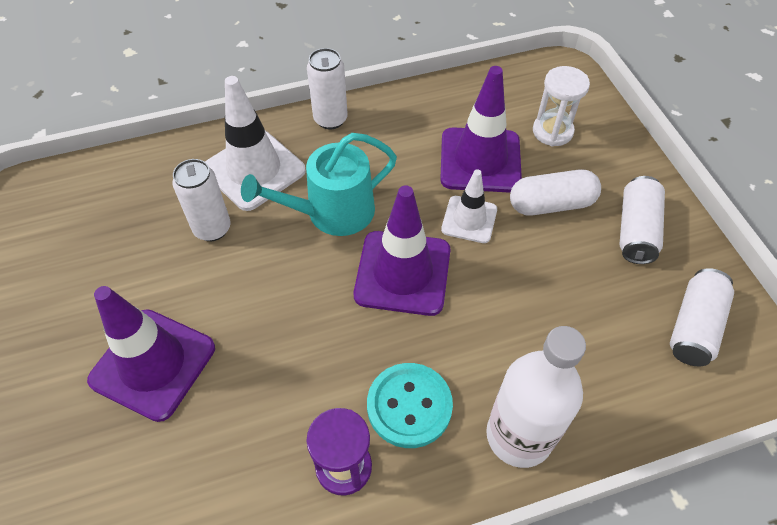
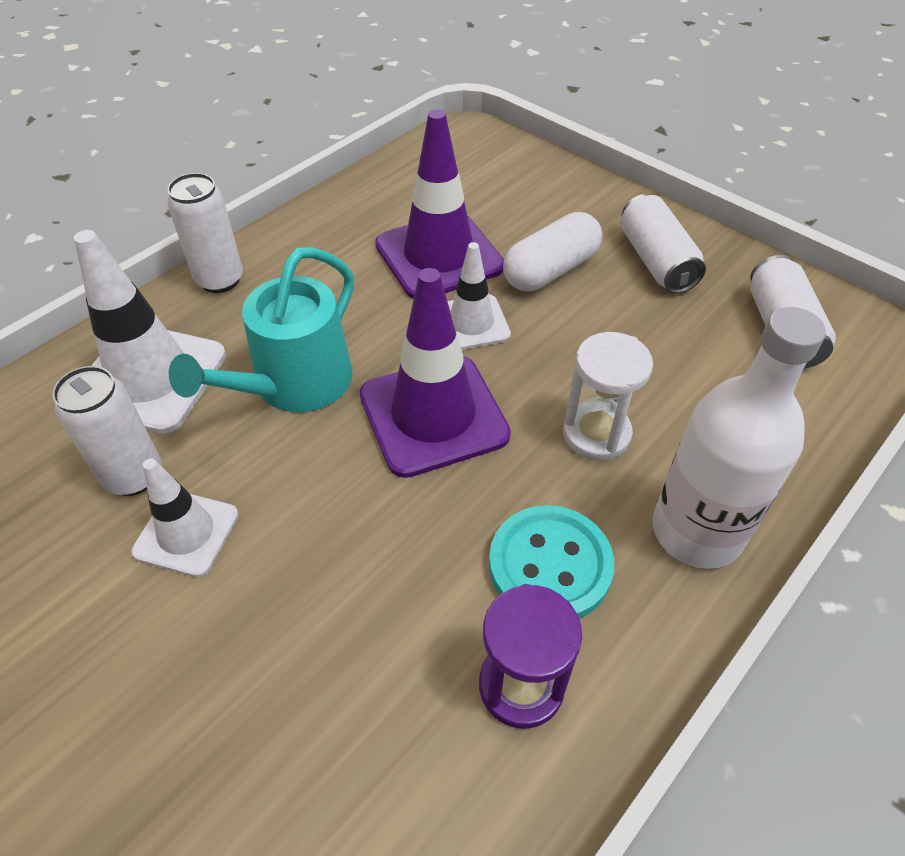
camera: 30 degrees left, 5 degrees down
purple traffic cone [87,286,215,422] -> none
white hourglass [533,66,590,146] -> white hourglass moved to [563,332,653,461]
none -> white traffic cone [131,458,239,577]

